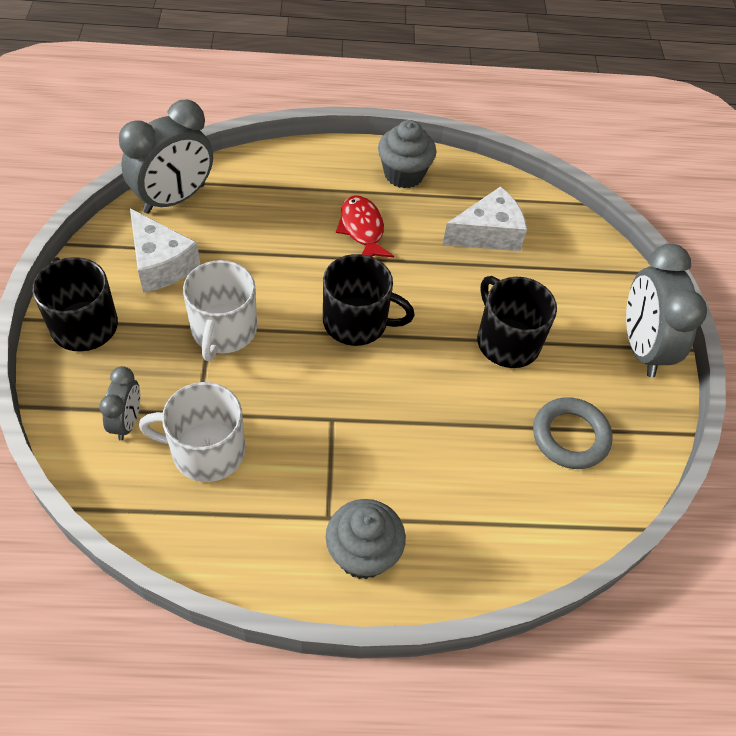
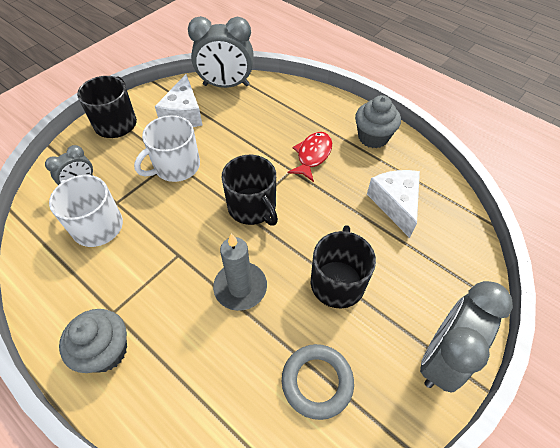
camera: 45 degrees right, 0 degrees up
white cheese [443,186,527,251] -> white cheese turned 120 degrees counterclockwise [367,170,420,238]
none -> grey candle [213,233,267,311]

